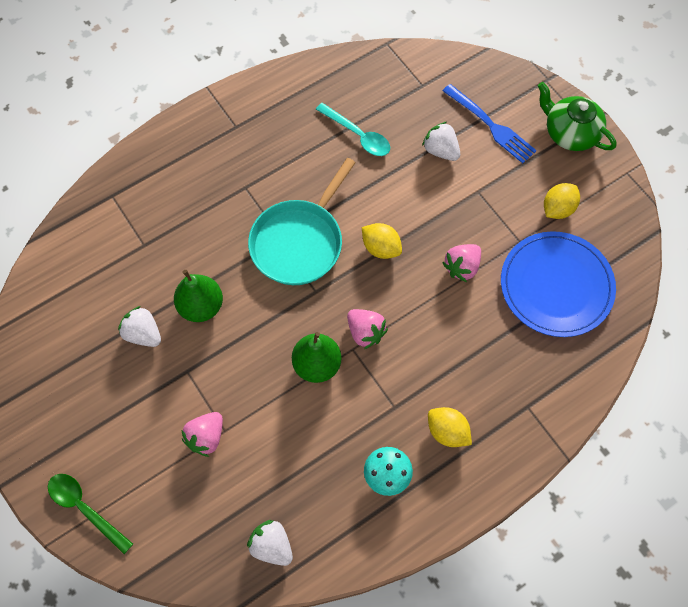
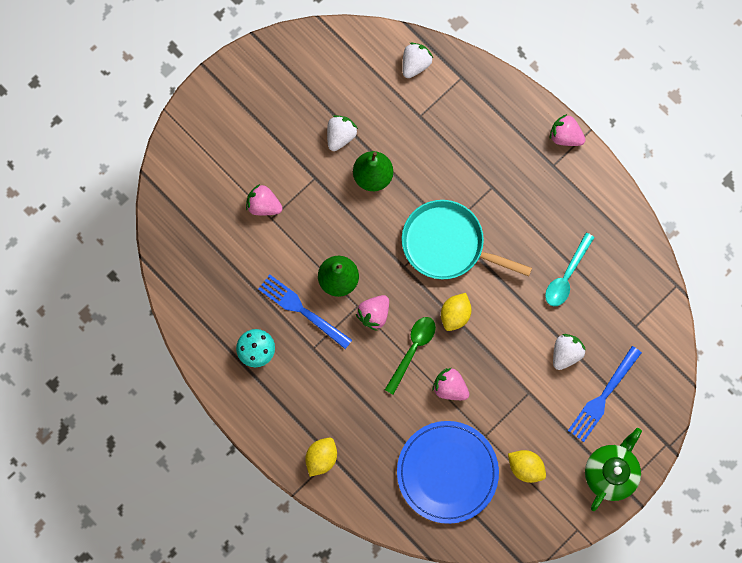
camera: 80 degrees right, 10 degrees up
green spoon [48,474,133,554] -> green spoon moved to [385,317,436,395]
white strawberry [247,520,293,566] -> white strawberry moved to [402,43,433,78]
yellow lemon [428,407,472,447] -> yellow lemon moved to [305,438,337,477]
none -> blue fork [258,274,352,349]
none -> pink strawberry [550,114,585,146]

